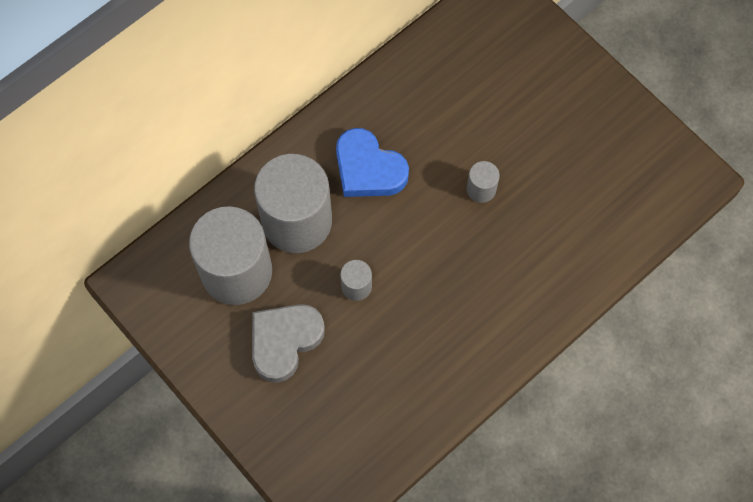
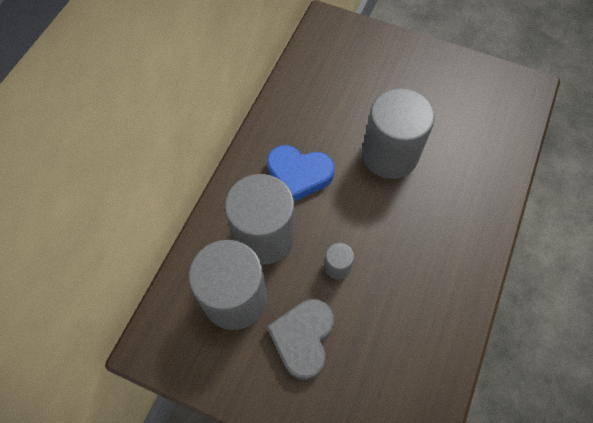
camera: 25 degrees left, 5 degrees down
grey cylinder [467,161,500,203] -> grey cylinder [362,88,435,179], size x2.34

